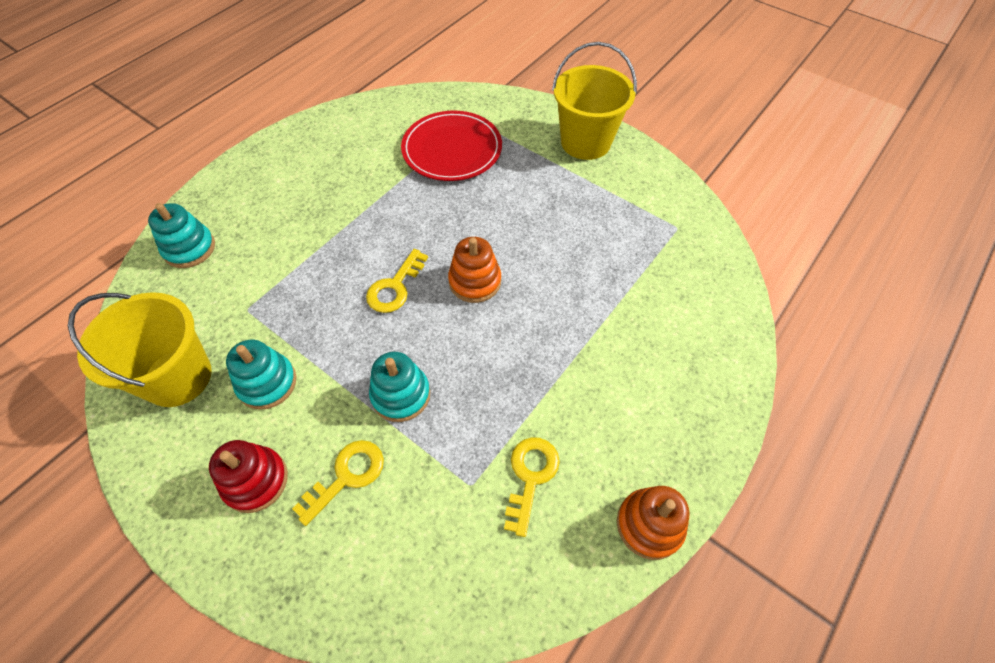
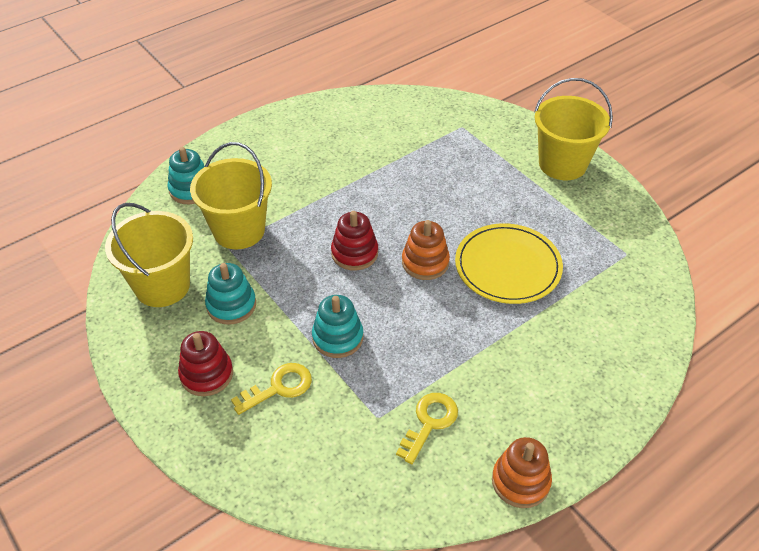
camera: 15 degrees right, 10 degrees down
yellow key [366,249,428,313] -> red stacking toy [331,211,378,271]
red plate [401,111,502,181] -> none
none -> yellow bucket [190,142,272,249]
none -> yellow plate [455,223,563,304]

